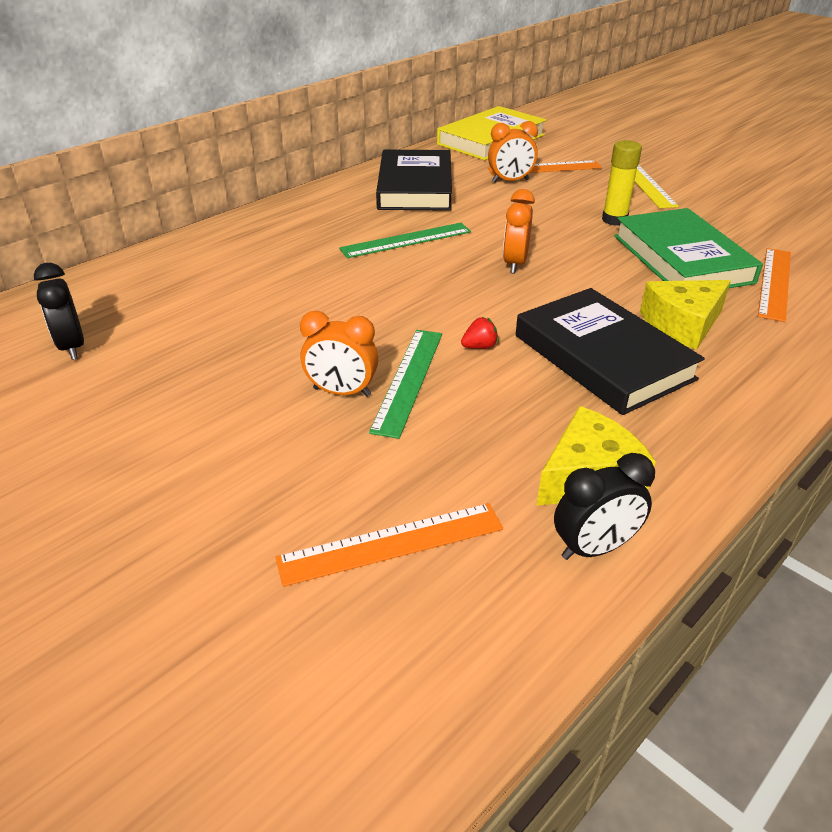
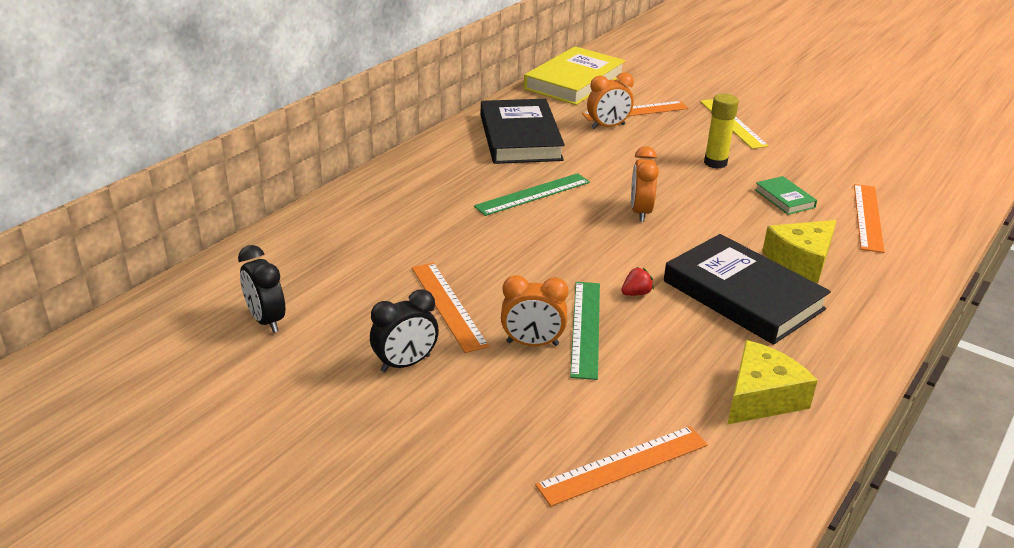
camera: 10 degrees left, 5 degrees down
black clock [554,453,655,560] -> black clock moved to [370,289,439,372]
green book [614,208,763,288] -> green book [755,176,817,215], size x0.46
none -> orange ruler [412,263,489,353]

